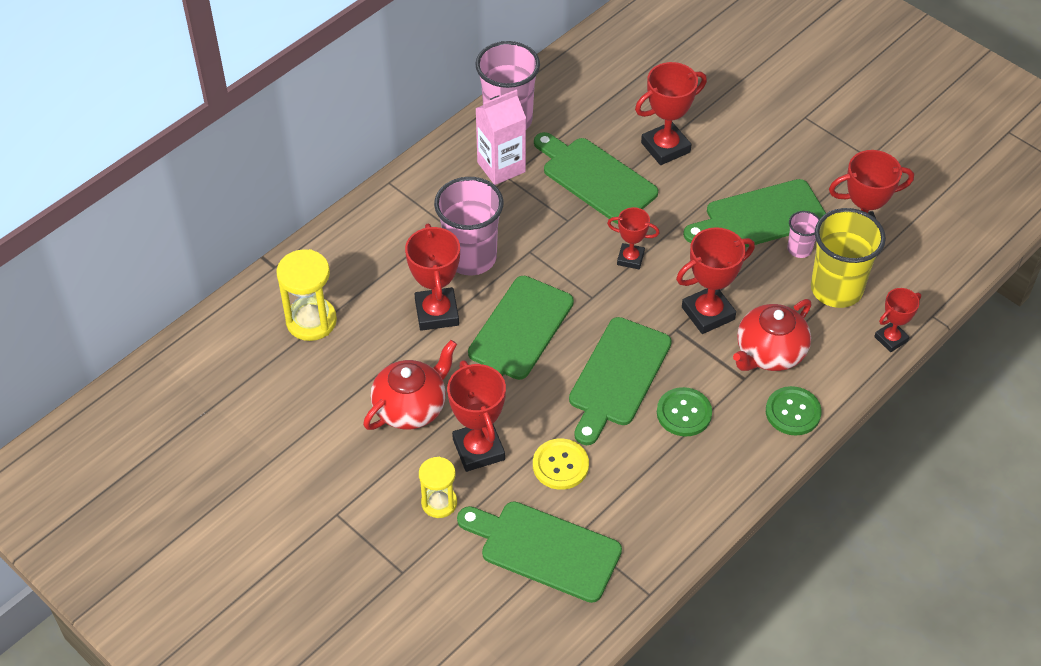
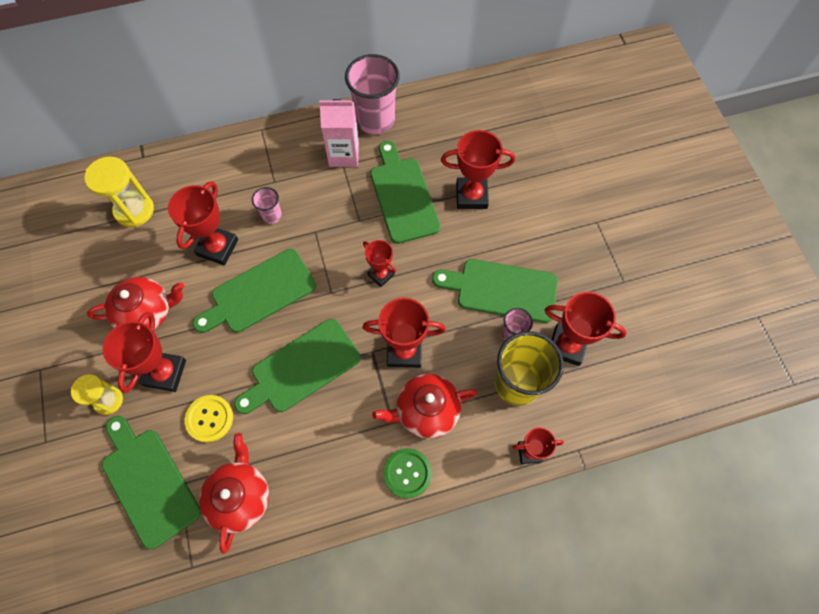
camera: 30 degrees right, 15 degrees up
pink cup [434,177,504,275] -> pink cup [252,187,282,224], size x0.48
green button [657,387,712,436] -> none
none -> red teapot [199,433,269,554]

